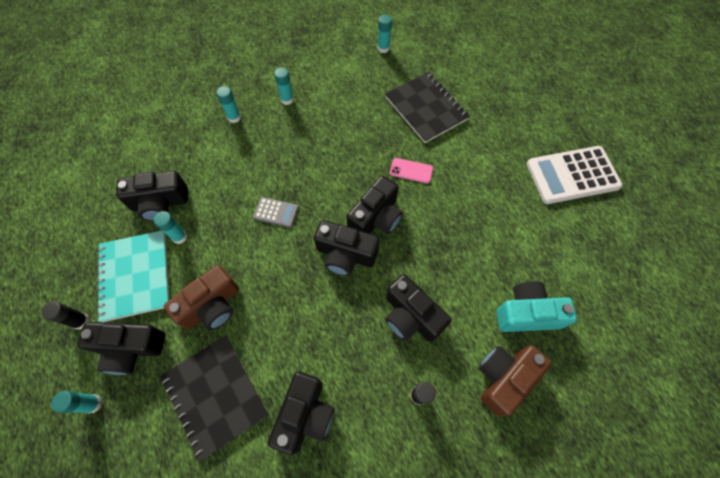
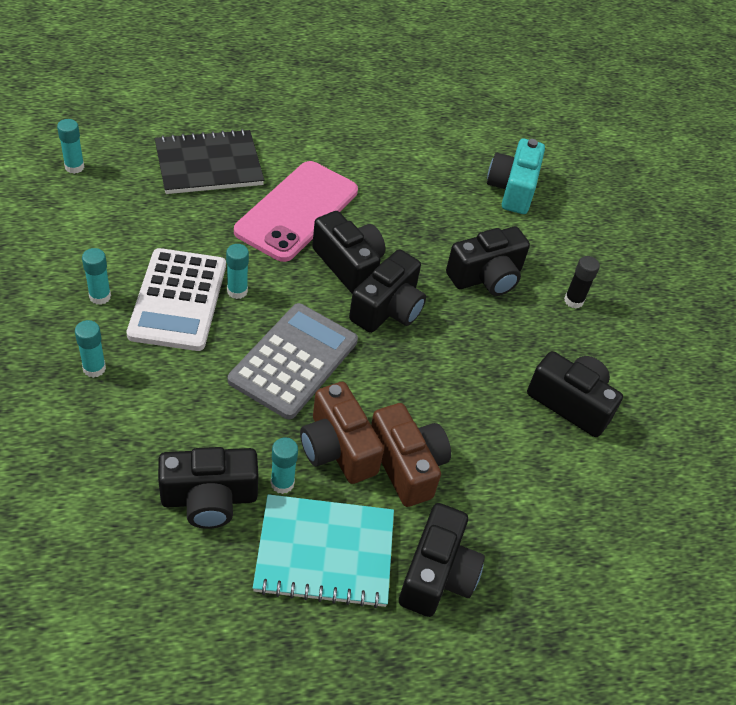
camera: 80 degrees left, 15 degrees down
black glue stick [42,301,90,330] -> none
turquoise glue stick [51,391,102,414] -> turquoise glue stick moved to [226,244,249,299]
black camera [116,171,188,222] -> black camera turned 75 degrees clockwise [158,447,258,529]
black notebook [160,335,269,462] -> none
grey calculator [253,197,299,228] -> grey calculator [228,303,358,419], size x2.09
pink phone [390,158,433,184] -> pink phone [234,161,358,262], size x2.39
brown camera [479,345,552,416] -> brown camera moved to [300,382,384,484]
white calculator [527,146,623,204] -> white calculator moved to [126,248,226,351]

